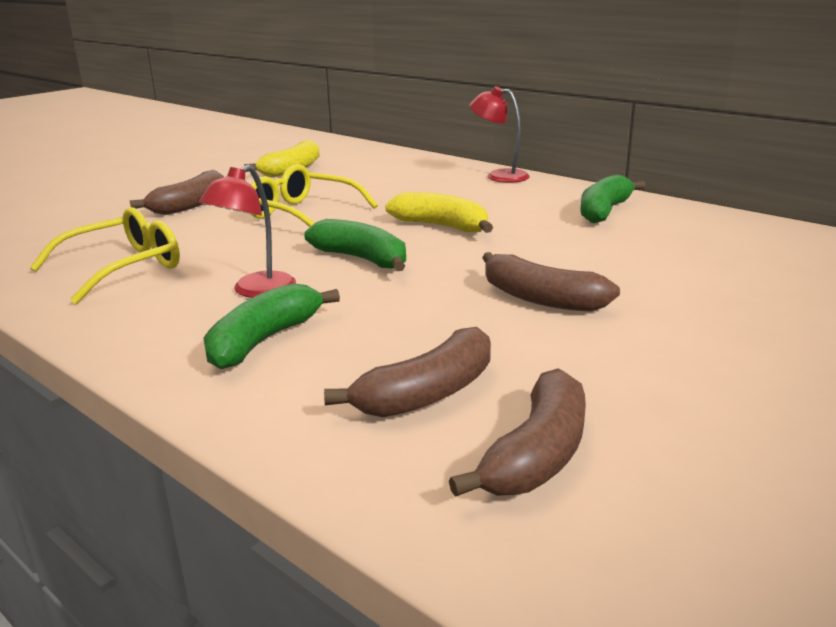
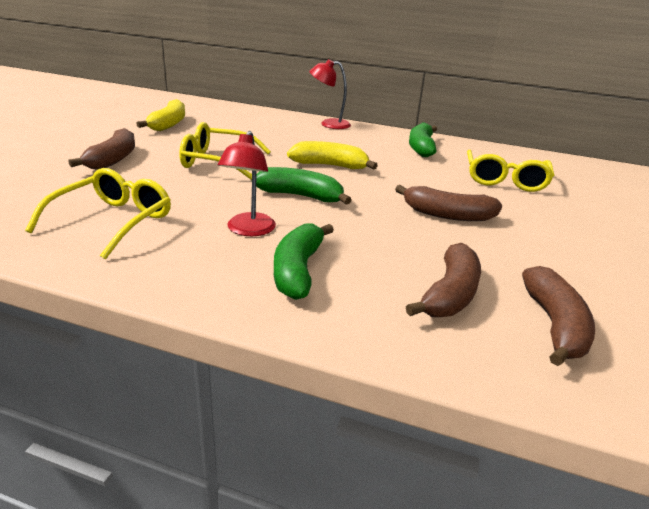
camera: 25 degrees left, 5 degrees up
none -> yellow glasses [467,150,554,192]

